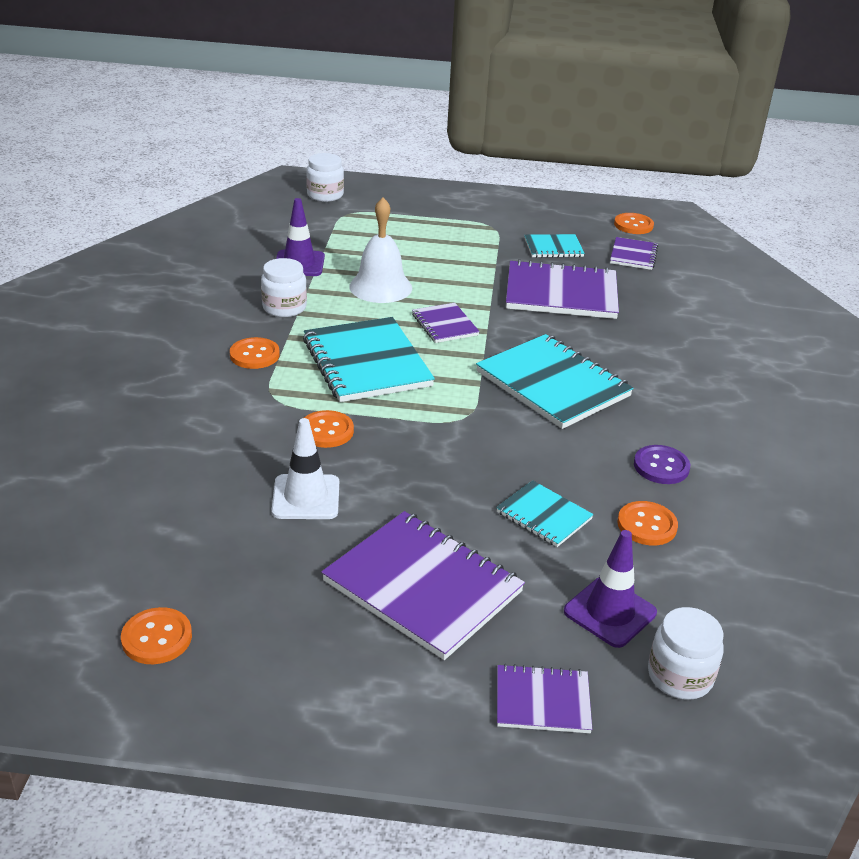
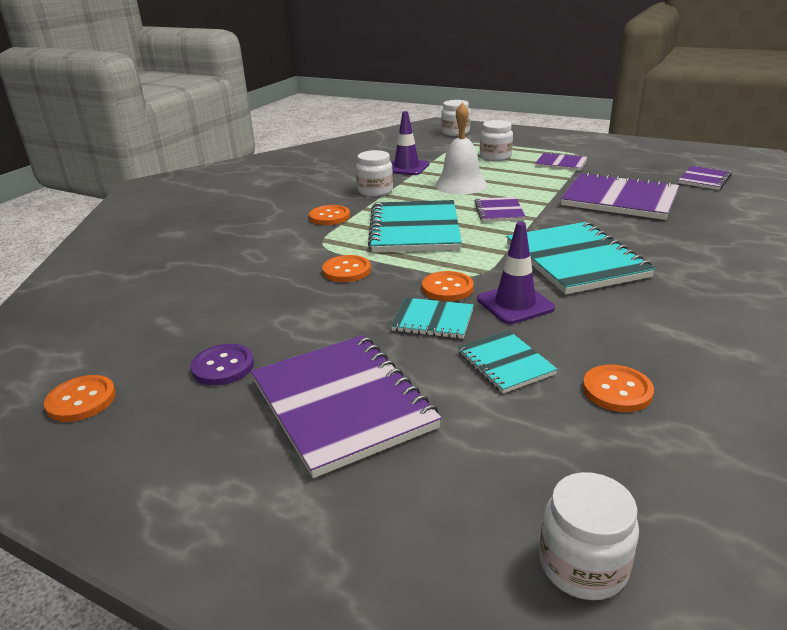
camera: 25 degrees right, 5 degrees down
white traffic cone [272,418,339,519] -> none
purple notebook [497,664,592,733] -> purple notebook moved to [535,152,588,171]
turquoise notebook [524,234,585,258] -> turquoise notebook moved to [391,297,474,339]
purple traffic cone [564,530,657,648] -> purple traffic cone moved to [477,222,555,324]
orange button [614,213,654,234] -> orange button moved to [422,271,474,301]
purple button [634,445,690,484] -> purple button moved to [191,344,254,386]
none -> white jar [480,120,513,161]

